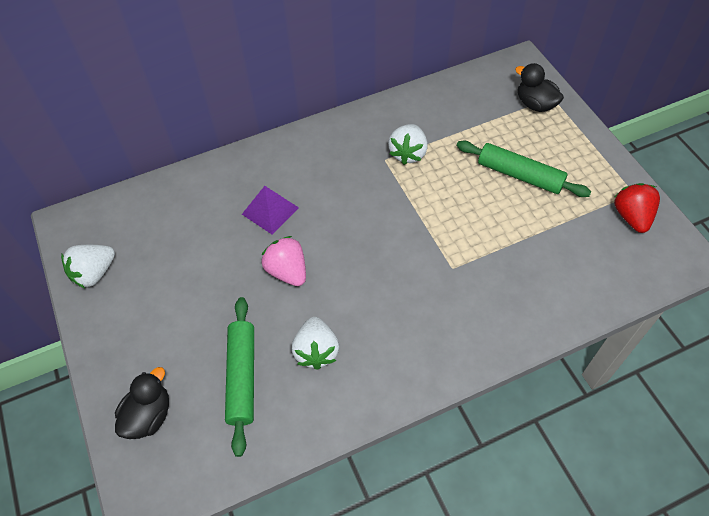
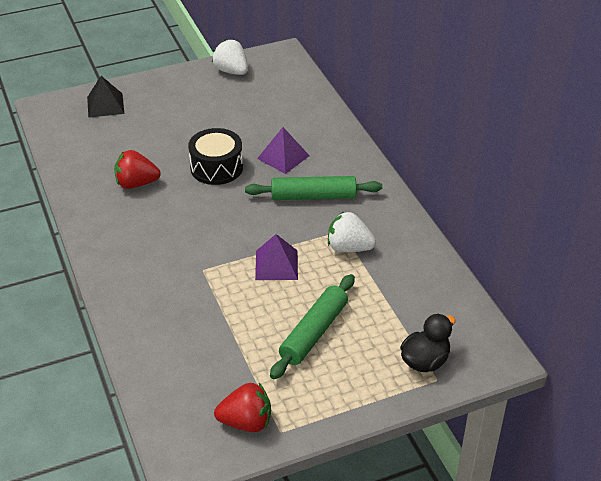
camera: 90 degrees right, 15 degrees down
black duck [115,367,169,439] -> black pyramid [87,76,124,118]
green rolling pin [225,297,254,457] -> green rolling pin moved to [245,176,382,200]
pink strawberry [262,236,306,286] -> black drum [188,128,243,185]
white strawberry [292,317,339,370] -> red strawberry [114,150,161,189]
none -> purple pyramid [255,234,298,280]

